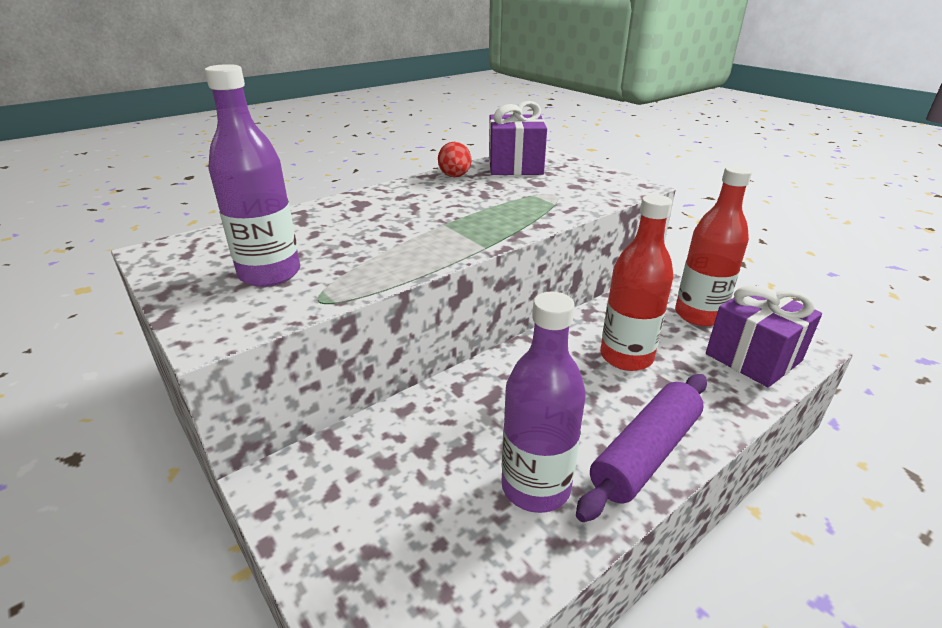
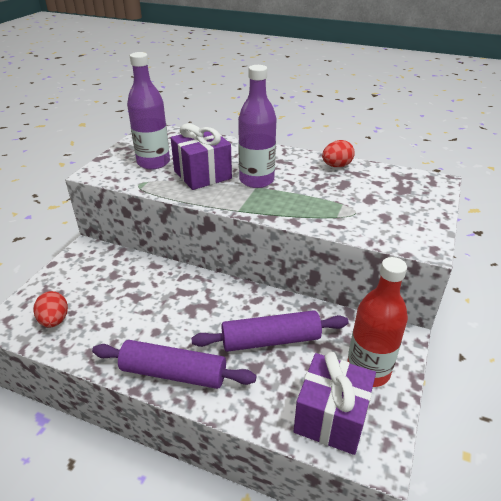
camera: 60 degrees right, 5 degrees up
purple gift [489,101,547,175] -> purple gift moved to [171,123,232,190]
purple bottle [501,292,586,513] -> purple bottle moved to [238,65,277,188]
red bottle [600,194,673,371] -> purple rolling pin [191,310,349,352]
none -> red egg [33,291,68,328]

